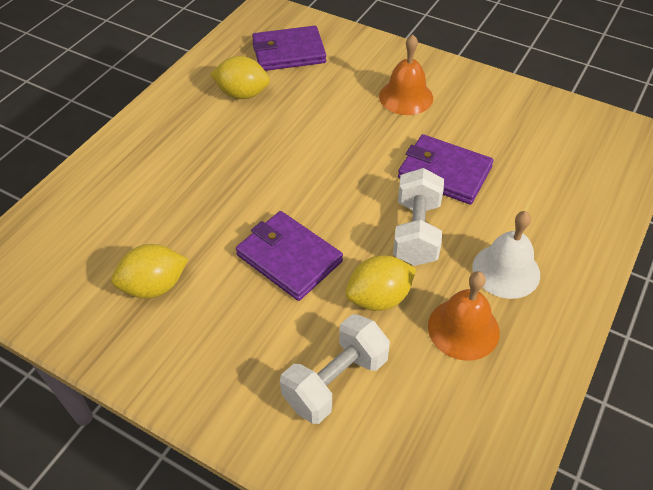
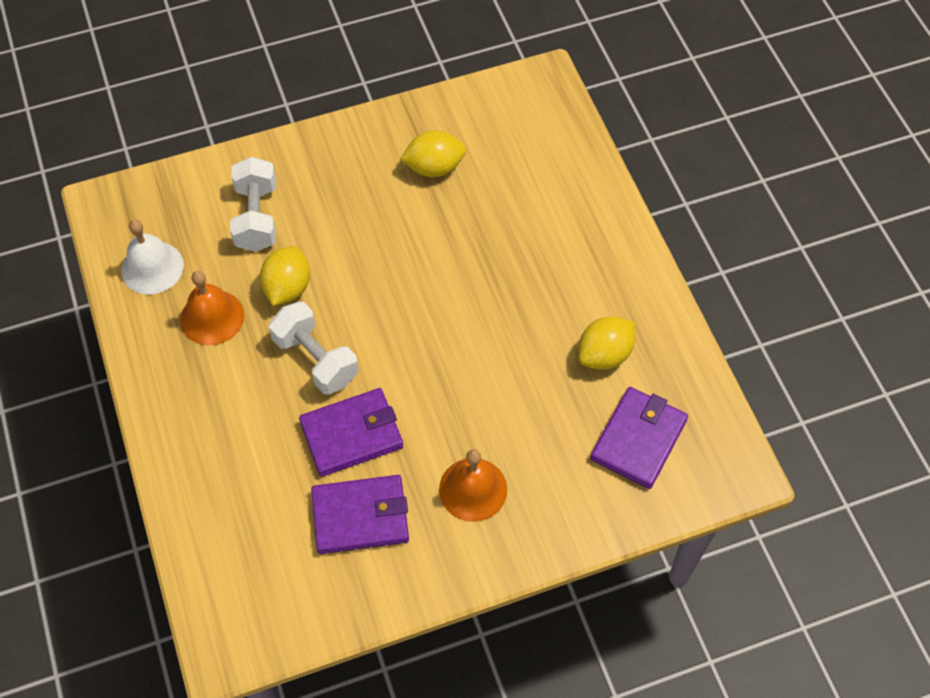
camera: 130 degrees right, 10 degrees up
yellow lemon [111,244,188,298] -> yellow lemon turned 60 degrees clockwise [400,130,466,177]
purple wallet [236,211,343,301] -> purple wallet moved to [311,475,409,554]
white bell [472,211,540,299] -> white bell moved to [121,219,184,294]

